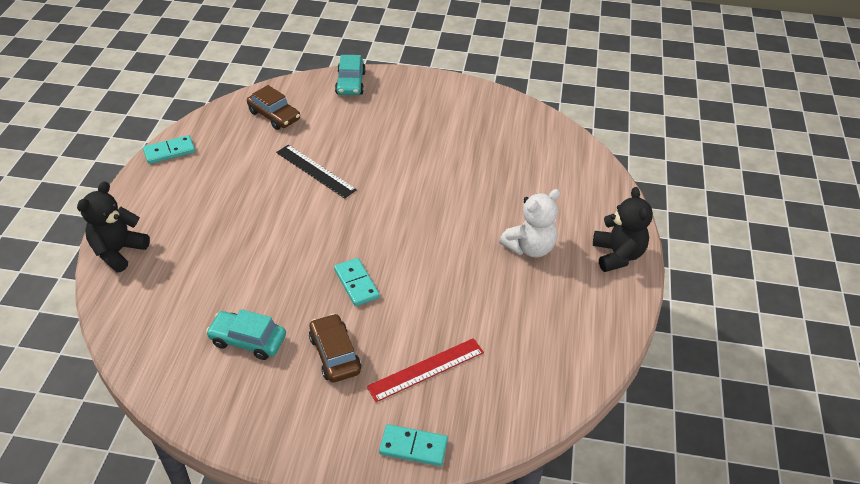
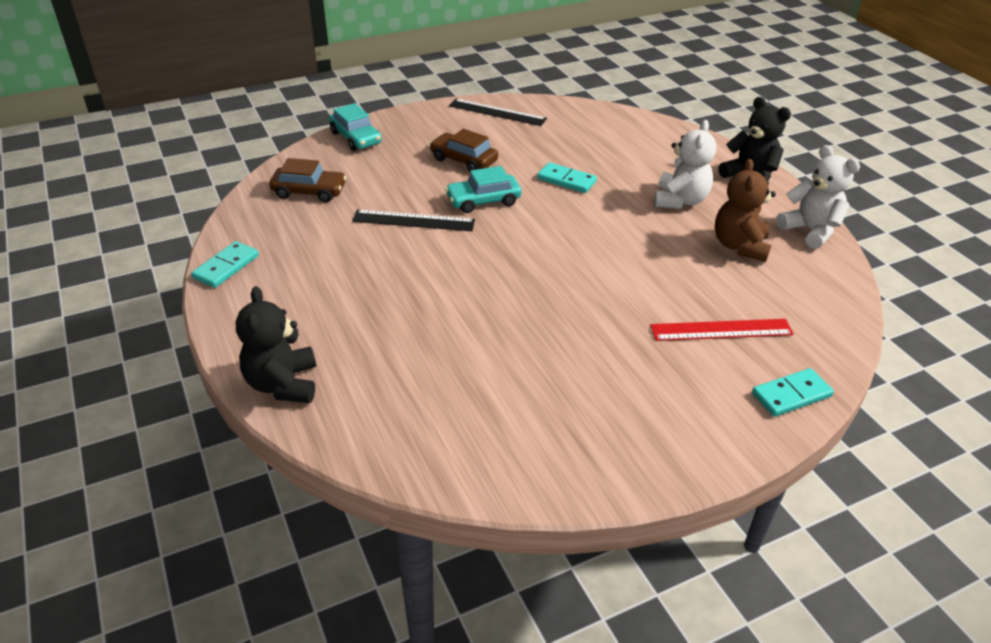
camera: 35 degrees left, 5 degrees down
turquoise car [206,309,286,360] -> turquoise car moved to [445,166,522,213]
brown car [309,313,361,382] -> brown car moved to [430,129,498,172]
turquoise domino [334,258,380,306] -> turquoise domino moved to [537,162,597,193]
red ruler [366,338,484,402] -> red ruler turned 60 degrees clockwise [650,319,794,341]
none -> black ruler [449,99,547,126]
none -> brown teddy bear [715,159,776,262]
none -> white teddy bear [776,145,860,249]

